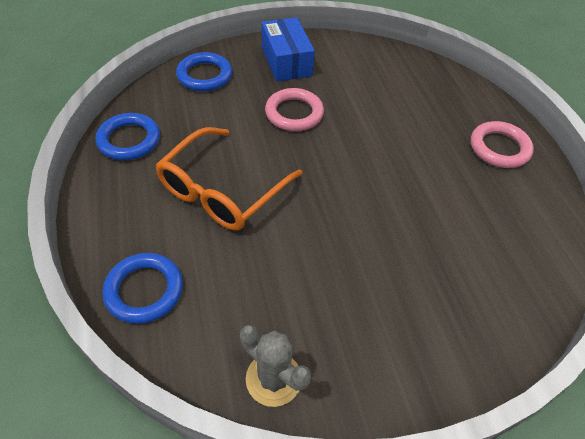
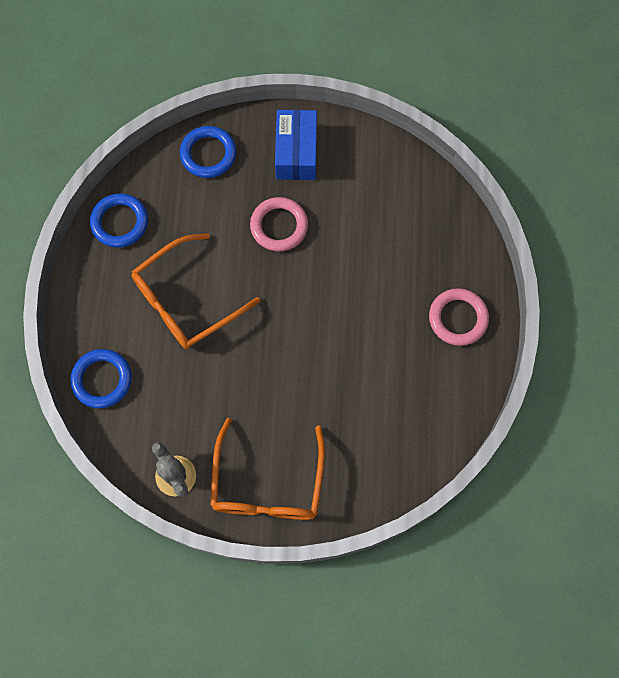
camera: 20 degrees right, 20 degrees up
none -> orange glasses [210,418,325,520]

